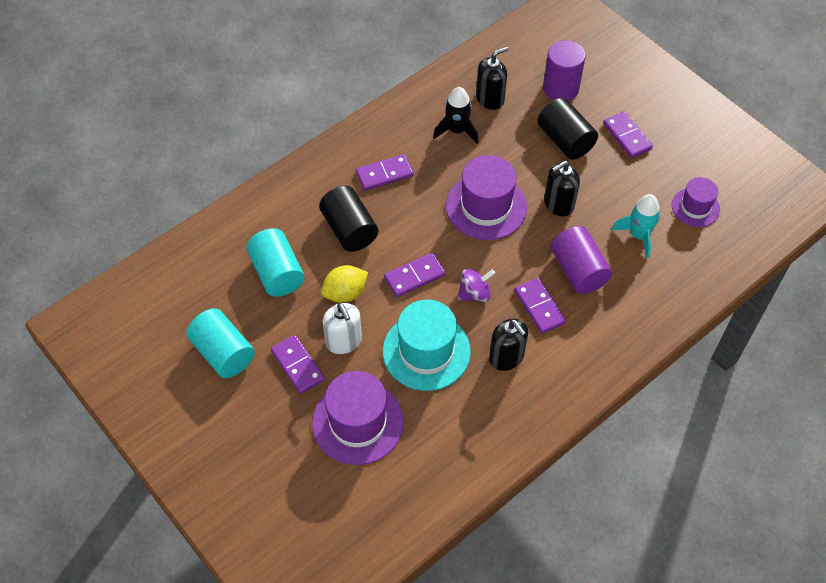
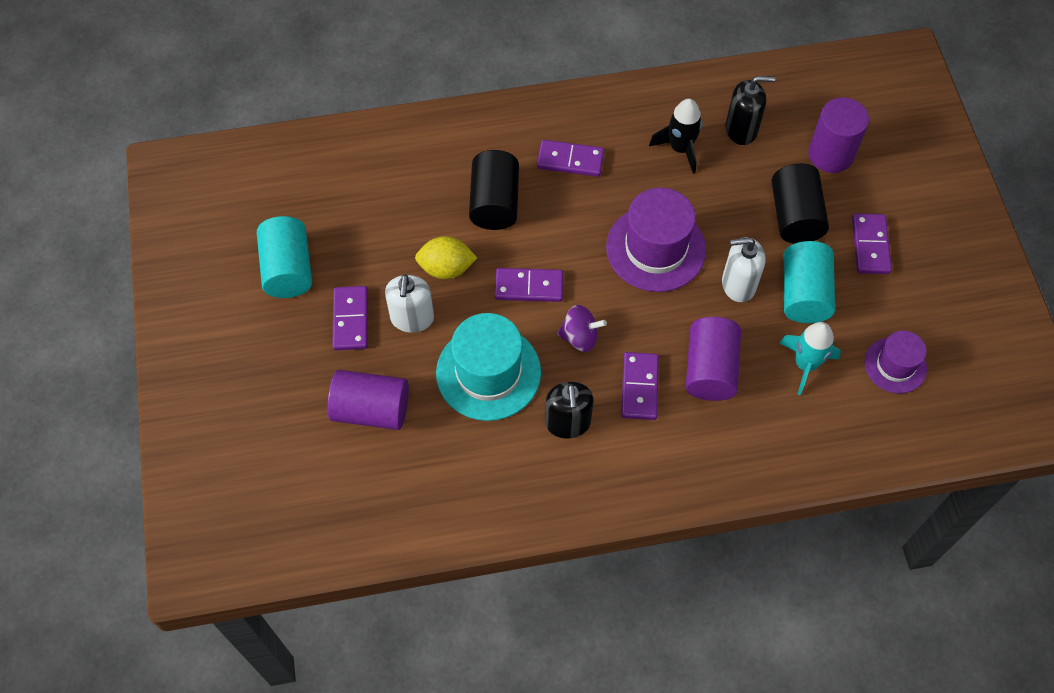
camera: 30 degrees right, 5 degrees up
turquoise cylinder [247,228,305,297] -> turquoise cylinder moved to [783,241,835,323]
purple hat [312,371,404,465] -> purple cylinder [327,370,409,430]
black soap dispenser [544,161,580,216] -> white soap dispenser [722,237,766,302]

